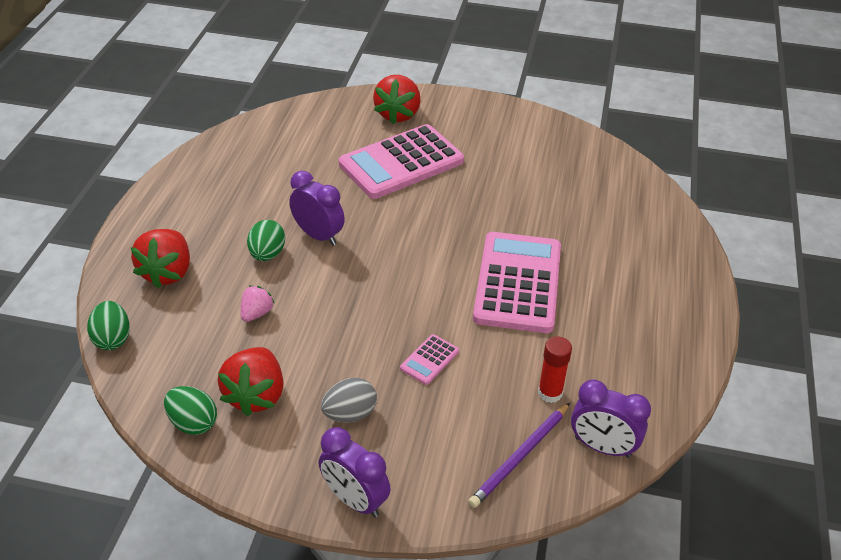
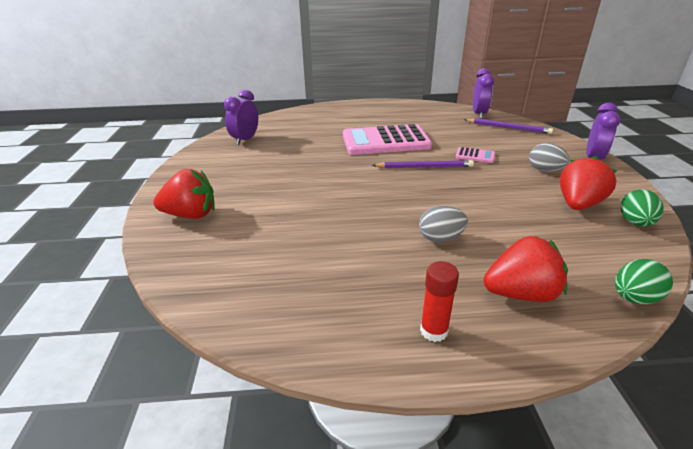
camera: 105 degrees left, 10 degrees down
red strawberry [218,347,283,416] -> red strawberry turned 45 degrees counterclockwise [560,156,617,210]
pink strawberry [240,286,275,322] -> none
green egg [247,220,285,261] -> grey egg [419,206,468,242]
purple clock [289,171,345,246] -> purple clock moved to [224,89,258,145]
pink calculator [339,124,464,199] -> none
red glue stick [538,336,572,403] -> red glue stick moved to [420,261,459,342]
none -> purple pencil [372,160,474,168]

